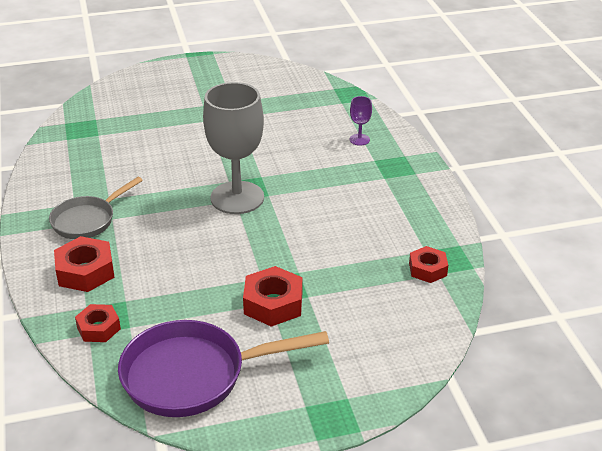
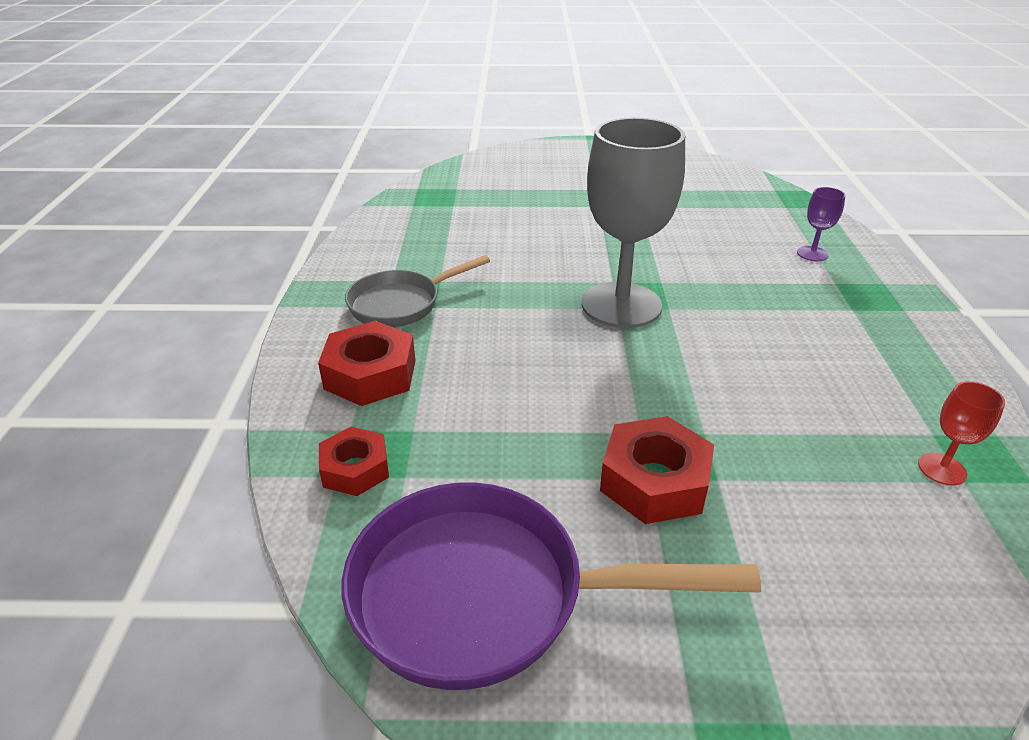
camera: 15 degrees right, 0 degrees up
red nut [409,246,448,283] -> red goblet [918,381,1005,486]

